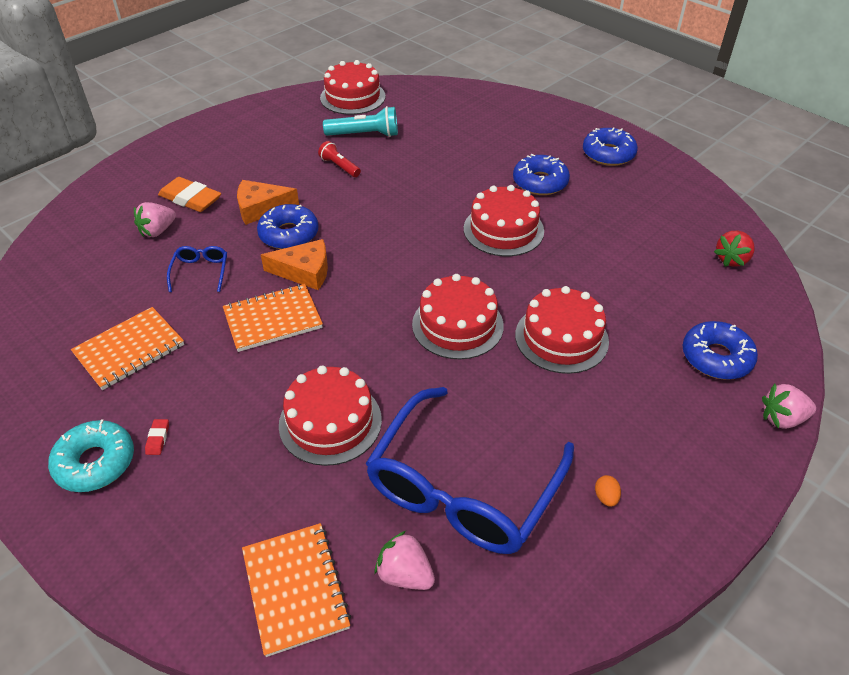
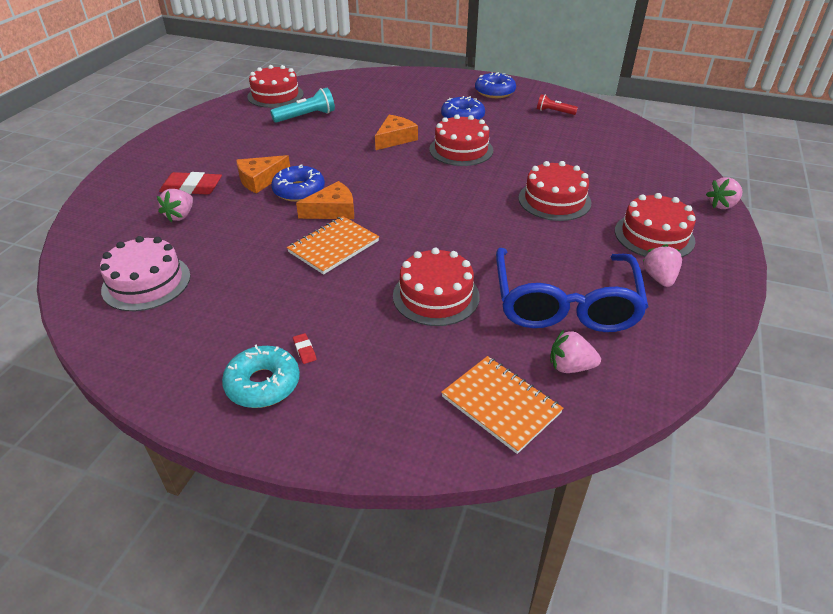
camera: 25 degrees left, 5 degrees down
orange notebook [71,307,184,390] -> none
orange eraser [158,177,221,212] -> red eraser [159,172,222,195]
blue glasses [167,246,227,292] -> none
red flashlight [318,141,361,177] -> red flashlight moved to [537,94,578,115]
red cake [412,274,504,359] -> red cake moved to [615,193,696,257]
orange egg [595,475,621,507] -> pink strawberry [643,244,682,287]
blue donut [683,321,758,380] -> none
red strawberry [714,231,755,267] -> none
none -> pink cake [100,236,191,311]
none -> orange cheese [375,115,418,150]

